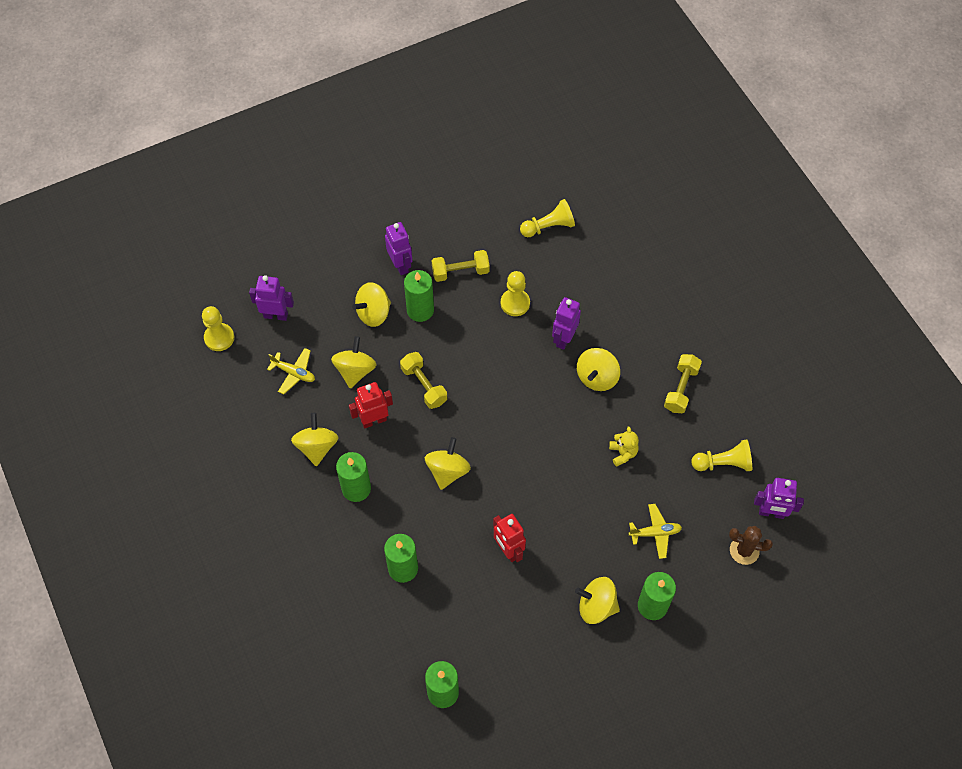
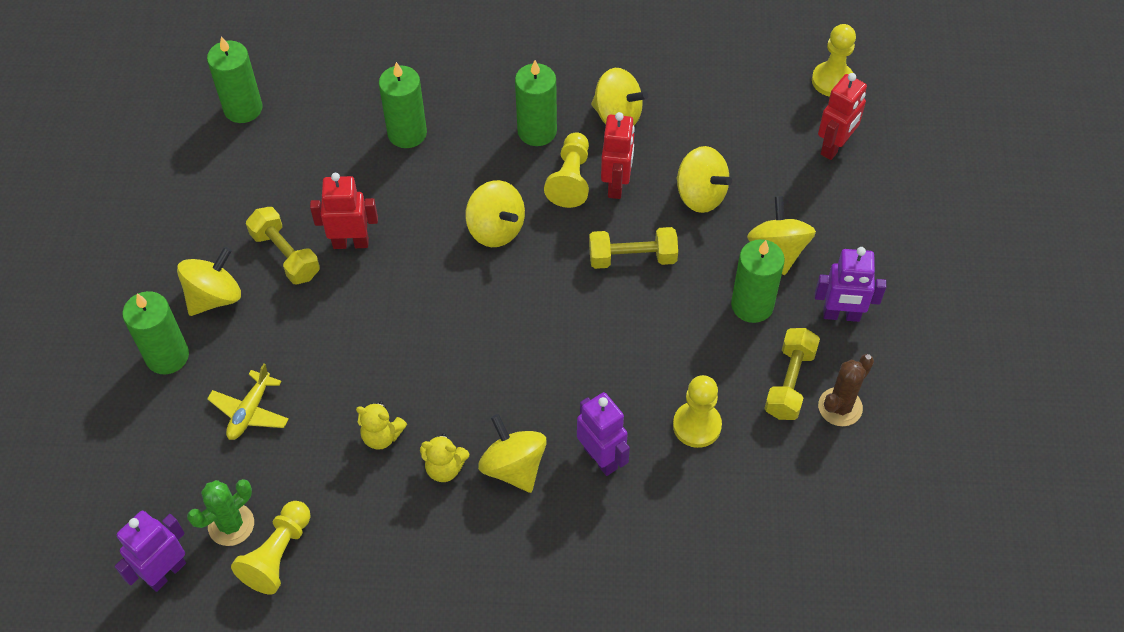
camera: 120 degrees right, 5 degrees down
purple robot [249,275,294,321] -> red robot [818,73,867,160]
yellow plane [267,348,315,394] -> none
yellow pawn [520,199,575,237] -> yellow pawn moved to [544,132,589,208]
yellow dumbbell [664,354,702,413] -> yellow dumbbell moved to [246,207,320,284]
brown cactus [729,526,773,565] -> brown cactus moved to [818,354,874,426]
none -> green cactus [187,479,254,546]
none -> yellow teddy bear [420,433,469,482]

